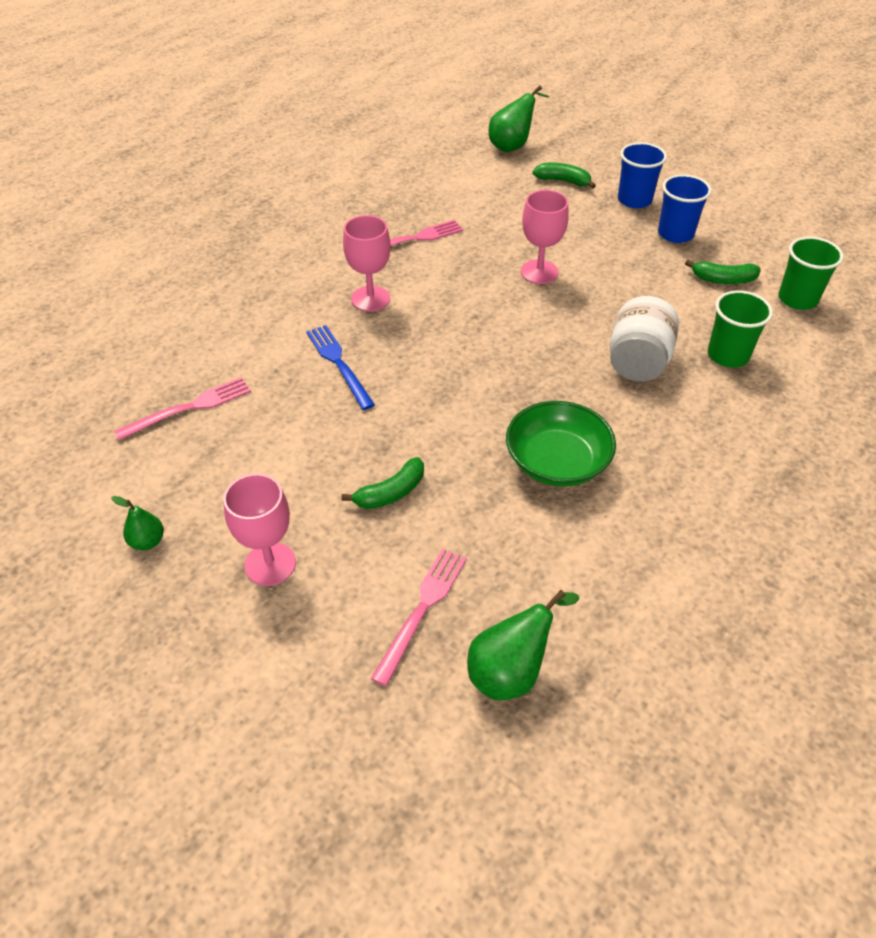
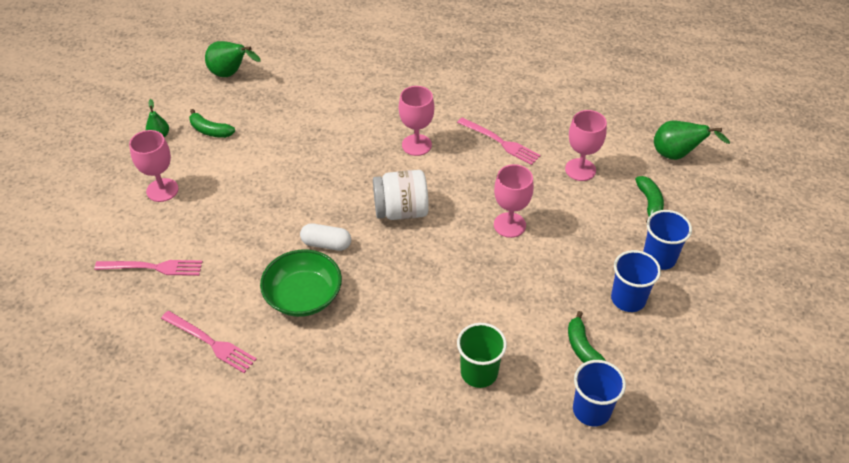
camera: 65 degrees right, 0 degrees up
pink fork [114,377,251,440] -> pink fork moved to [161,311,257,373]
blue fork [306,325,375,410] -> none
green banana [341,457,424,509] -> green banana moved to [189,109,235,138]
green pear [467,590,579,700] -> green pear moved to [205,41,260,77]
white jar [610,296,679,381] -> white jar moved to [373,170,429,220]
green cup [778,237,844,310] -> blue cup [573,360,626,426]
none -> white capsule [300,223,351,251]
none -> pink goblet [565,110,607,181]

